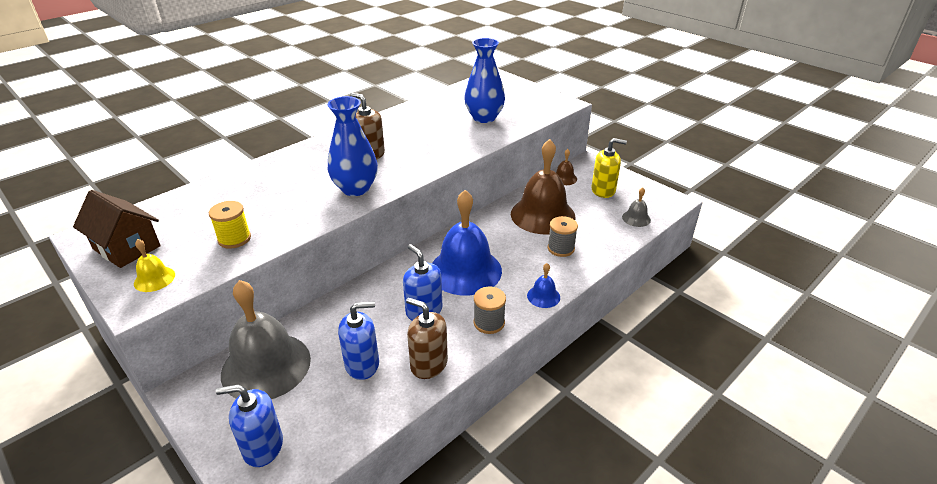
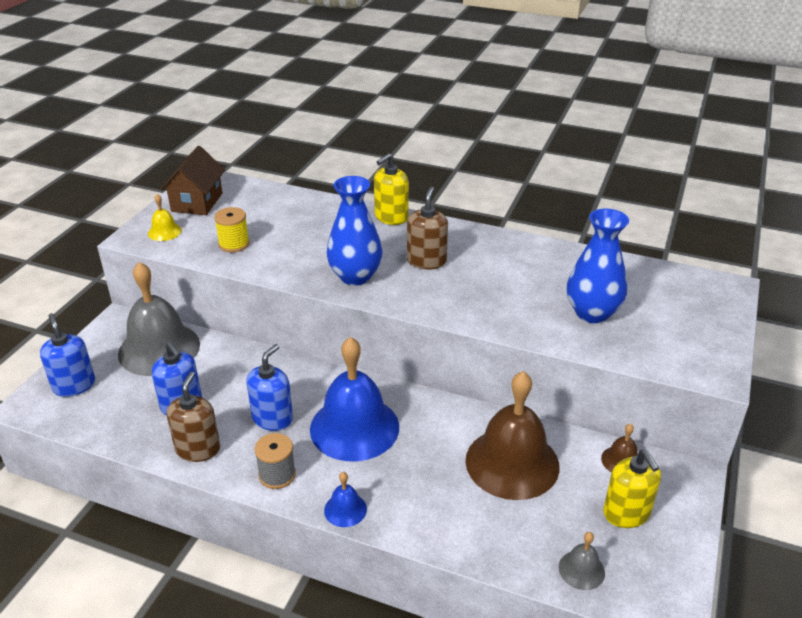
camera: 65 degrees right, 0 degrees up
grey spool [548,216,578,257] -> none
none -> yellow soap dispenser [374,153,409,225]

